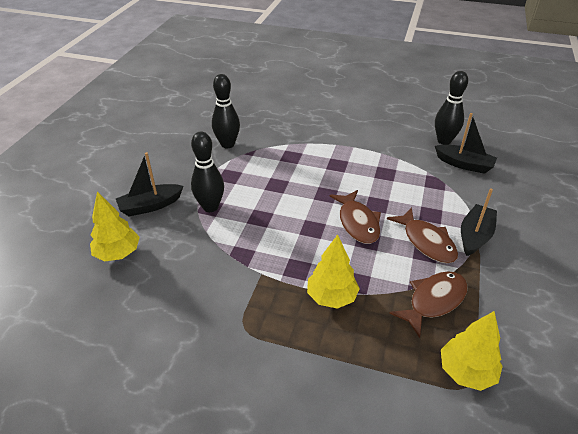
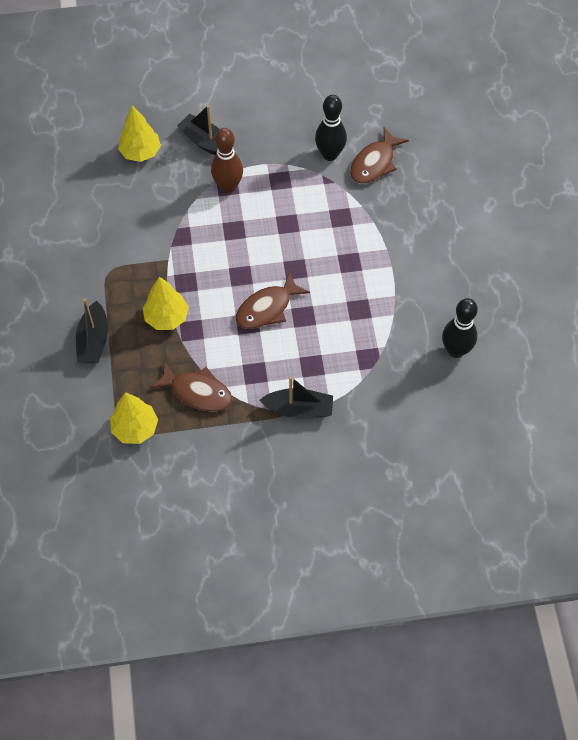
camera: 65 degrees right, 20 degrees up
black bowling pin [191,132,224,212] -> brown bowling pin [211,128,243,193]
brown fish [387,207,458,263] -> brown fish moved to [350,127,409,184]
black boat [435,113,497,174] -> black boat moved to [76,299,108,363]

